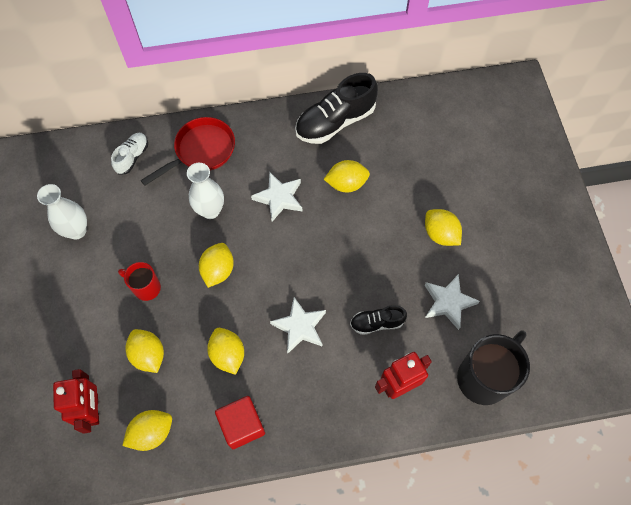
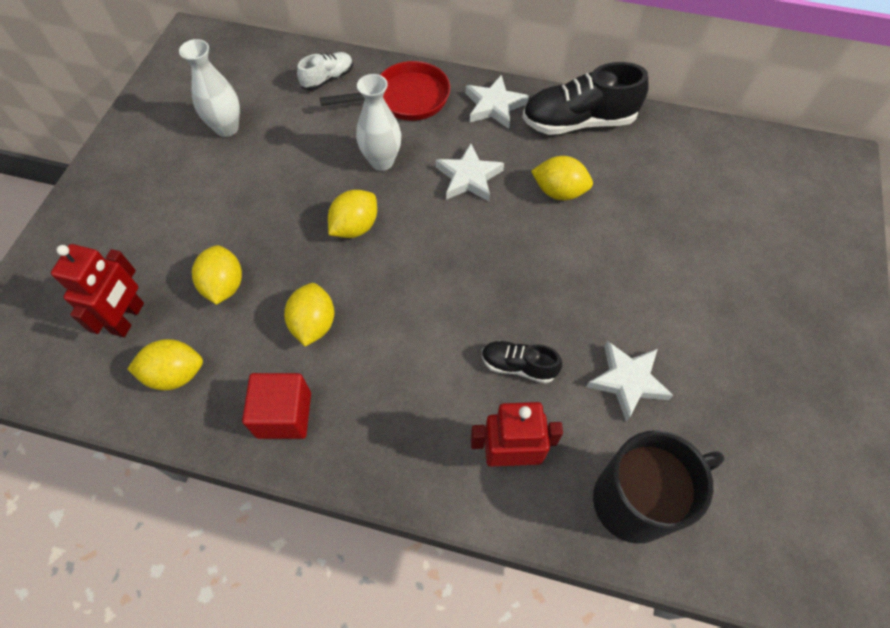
camera: 25 degrees right, 5 degrees down
red mug [118,262,161,301] -> none
white star [270,297,326,353] -> white star moved to [466,75,529,129]
yellow lemon [425,209,462,246] -> none

